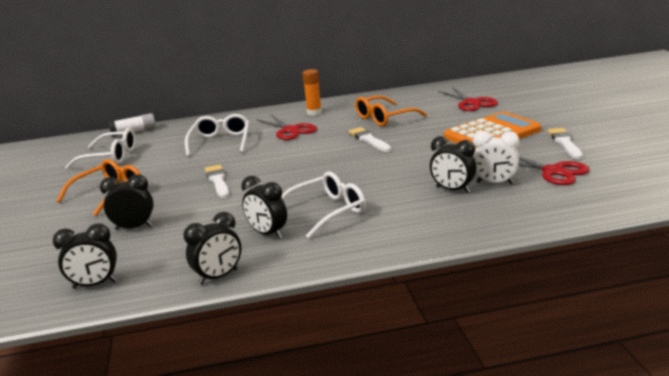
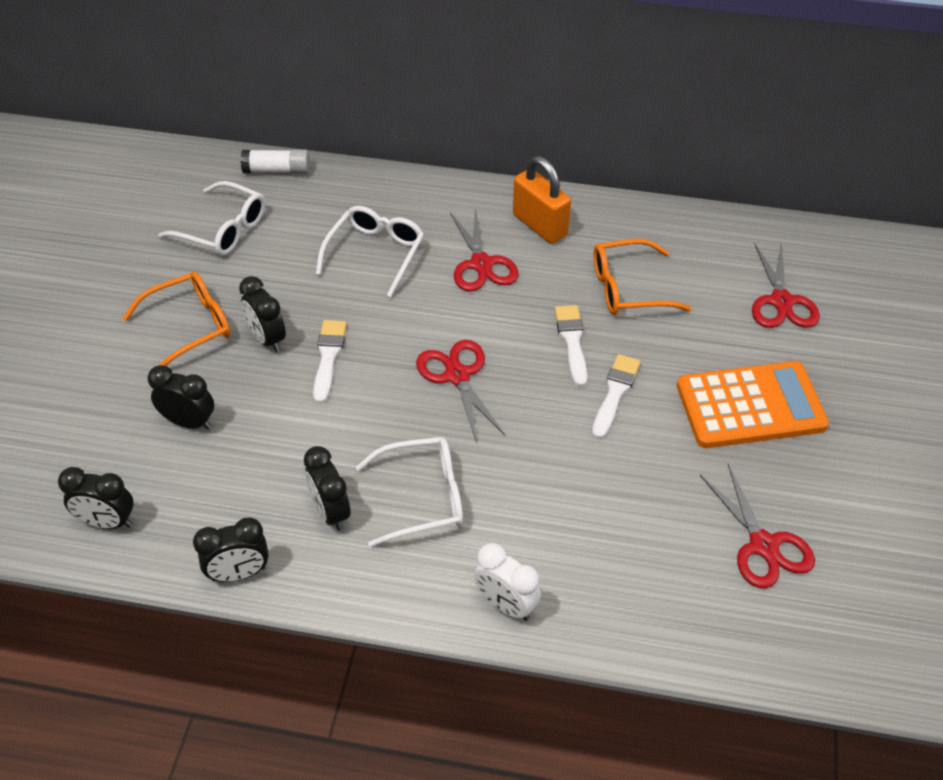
camera: 20 degrees right, 25 degrees up
orange glue stick [302,69,322,115] -> orange padlock [513,156,571,244]
black clock [430,136,476,193] -> black clock moved to [239,276,286,353]
white clock [473,131,520,184] -> white clock moved to [474,543,541,621]
white brush [548,128,583,159] -> white brush moved to [592,354,641,439]
none -> red scissors [416,340,505,444]

